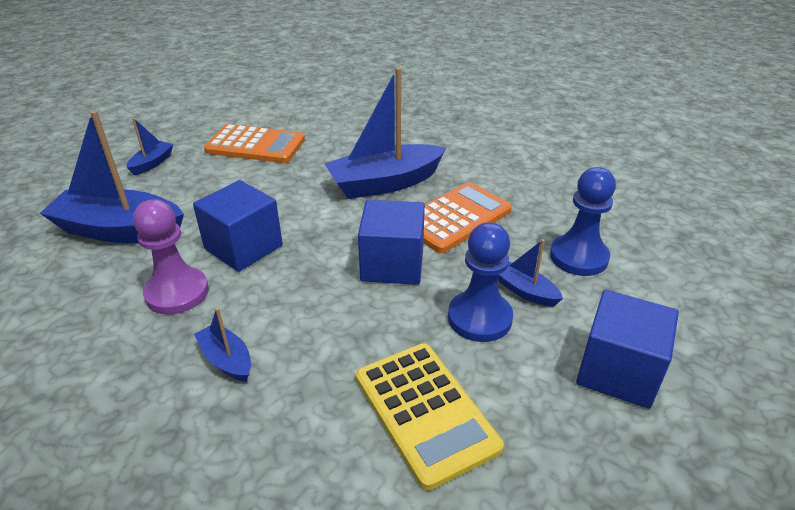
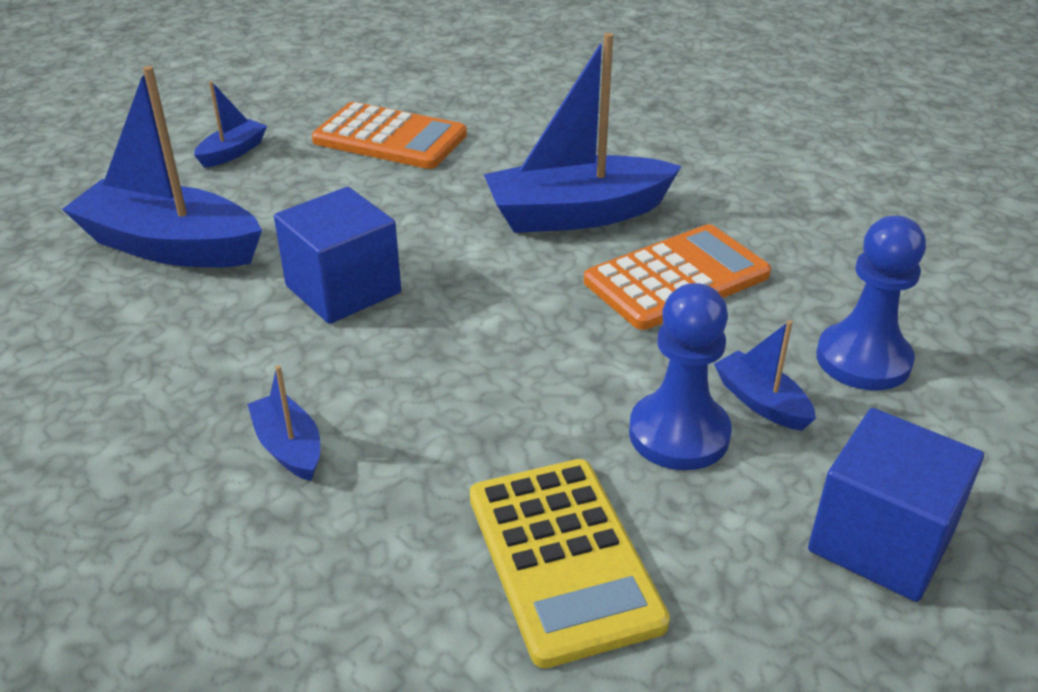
camera: 10 degrees right, 0 degrees up
purple pawn [133,199,209,315] -> none
blue cube [358,200,425,285] -> none

